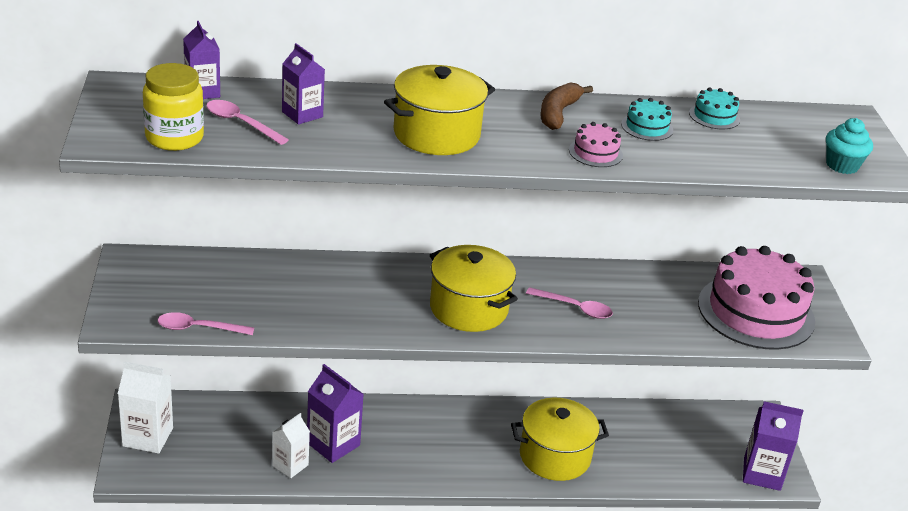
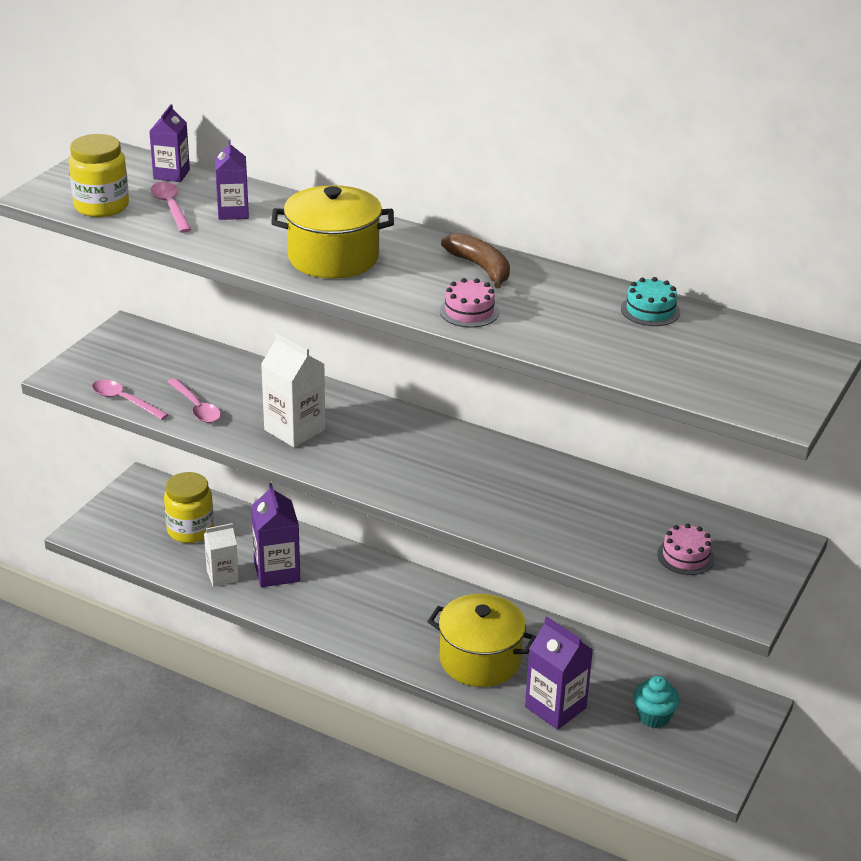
camera: 35 degrees right, 0 degrees up
white carton [118,361,173,454] -> white carton moved to [261,332,325,447]
yellow pot [430,245,518,332] -> none
pink spoon [526,287,613,319] -> pink spoon moved to [167,378,221,423]
brown banana [540,82,593,130] -> brown banana turned 90 degrees clockwise [441,233,510,289]
turquoise cake [621,98,673,141] -> none
pink cake [698,246,815,350] -> pink cake [657,523,715,575], size x0.41
purple carton [743,401,804,491] -> purple carton moved to [525,617,593,730]
turquoise cupcake [826,118,873,174] -> turquoise cupcake moved to [633,676,680,728]
none -> yellow jar [164,472,214,543]

